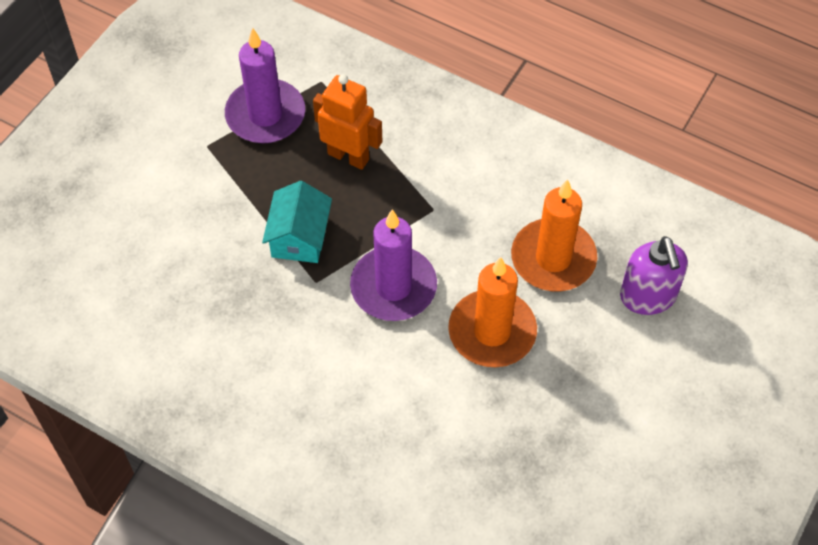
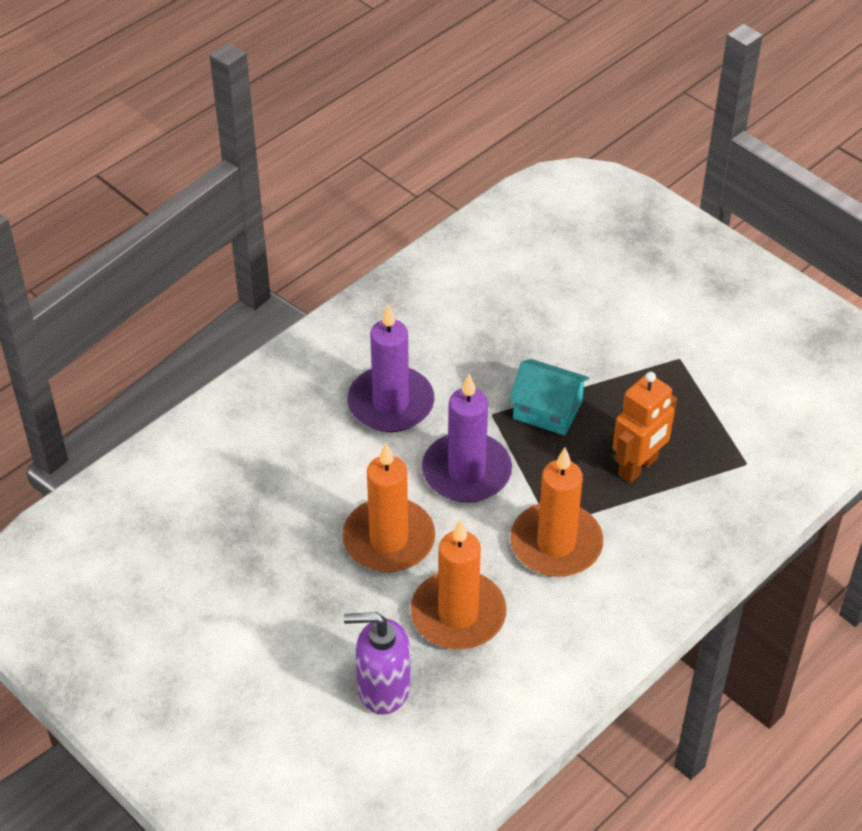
camera: 105 degrees right, 10 degrees down
purple candle [225,28,305,143] -> purple candle moved to [347,304,434,432]
none -> orange candle [510,447,603,577]

